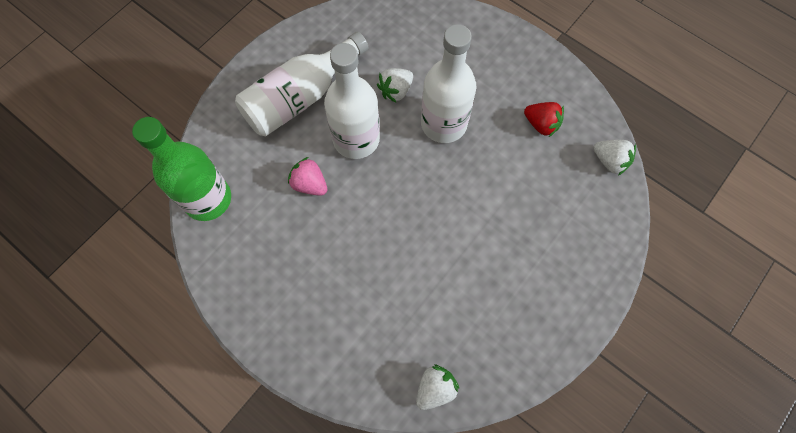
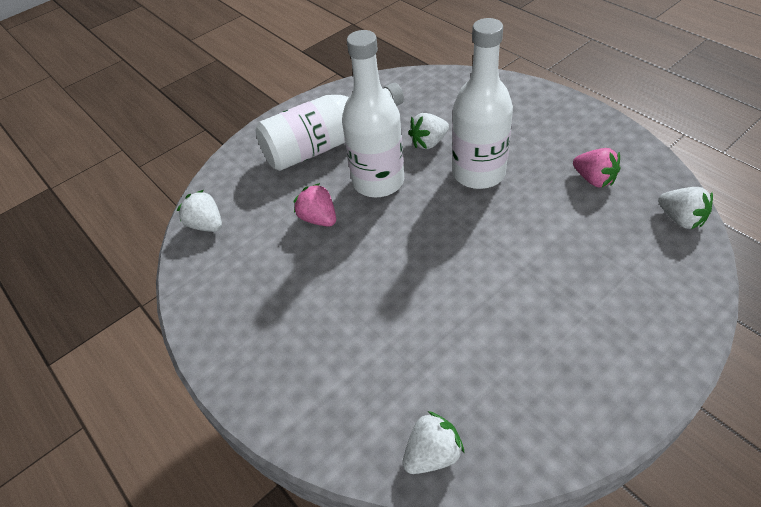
camera: 15 degrees right, 20 degrees down
green bottle [132,117,231,221] -> white strawberry [177,190,222,232]
red strawberry [524,102,564,137] -> pink strawberry [573,148,621,187]

